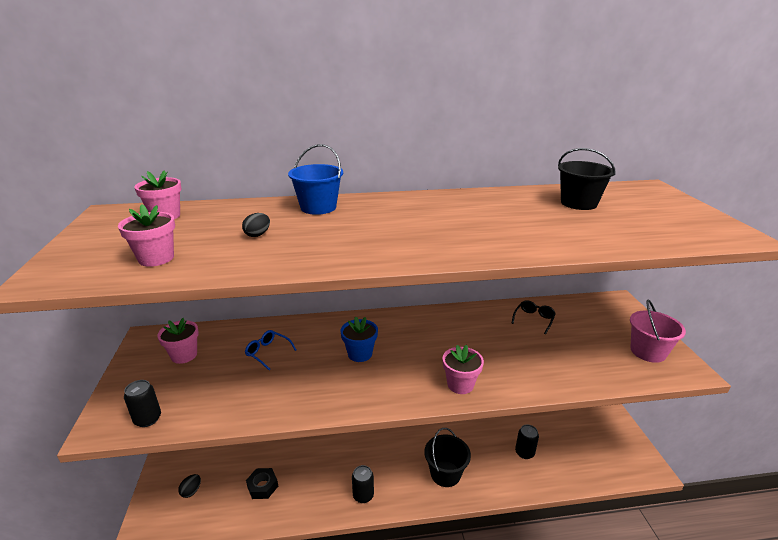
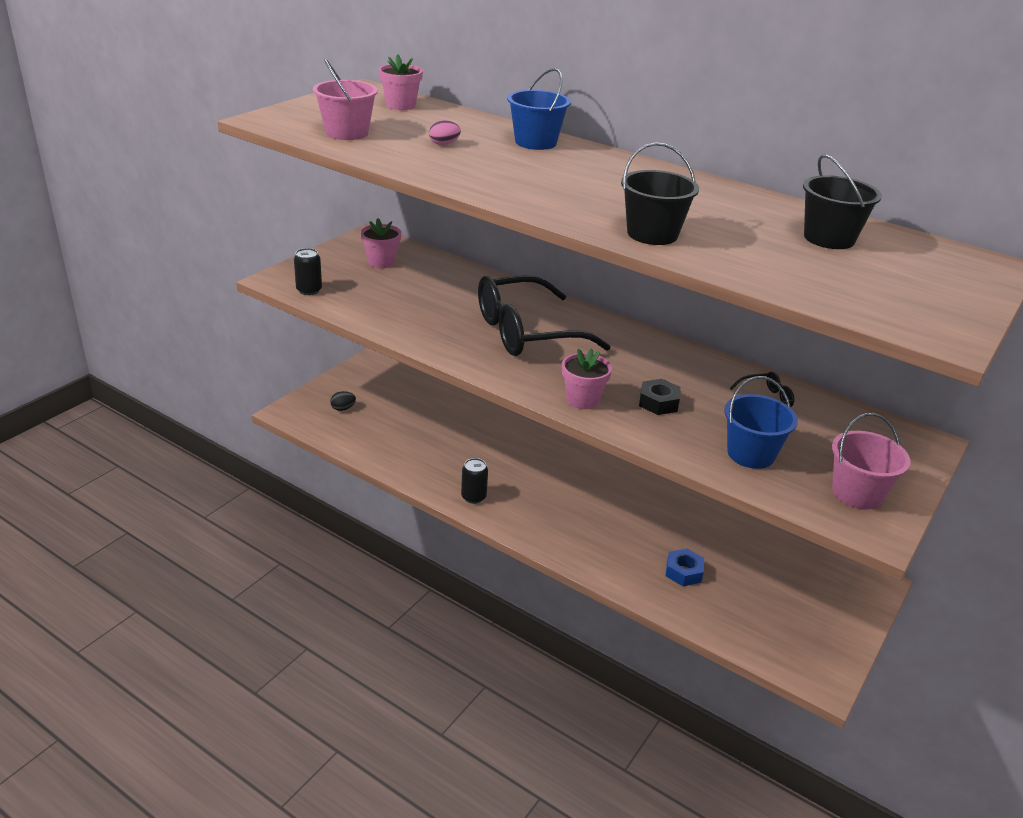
camera: 40 degrees right, 5 degrees up
pink flower pot [118,204,175,267] -> pink bucket [313,59,378,140]
black egg [242,213,270,237] -> pink egg [429,120,461,145]
blue glasses [245,330,297,370] -> none
black nut [246,468,278,499] -> black nut moved to [639,379,681,415]
blue flower pot [340,316,378,362] -> black glasses [478,275,611,356]
black bucket [424,428,471,487] -> black bucket moved to [621,142,699,245]
black can [515,424,539,459] -> blue nut [666,548,704,586]
none -> blue bucket [724,376,798,469]

